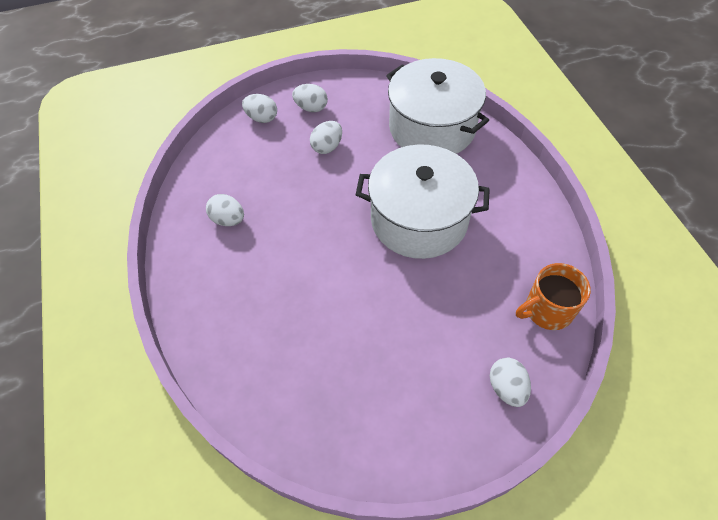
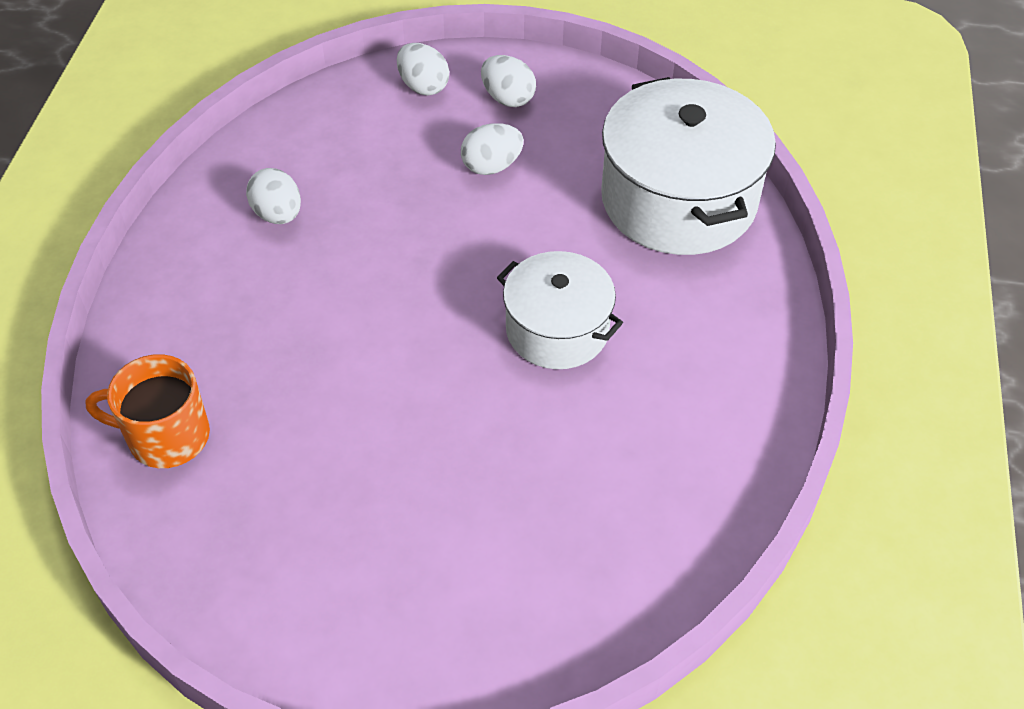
camera: 25 degrees right, 5 degrees down
white pot [356,144,490,259] -> white pot [497,251,623,369], size x0.61
white egg [490,358,531,407] -> none
orange mug [516,263,591,330] -> orange mug moved to [85,354,210,468]

